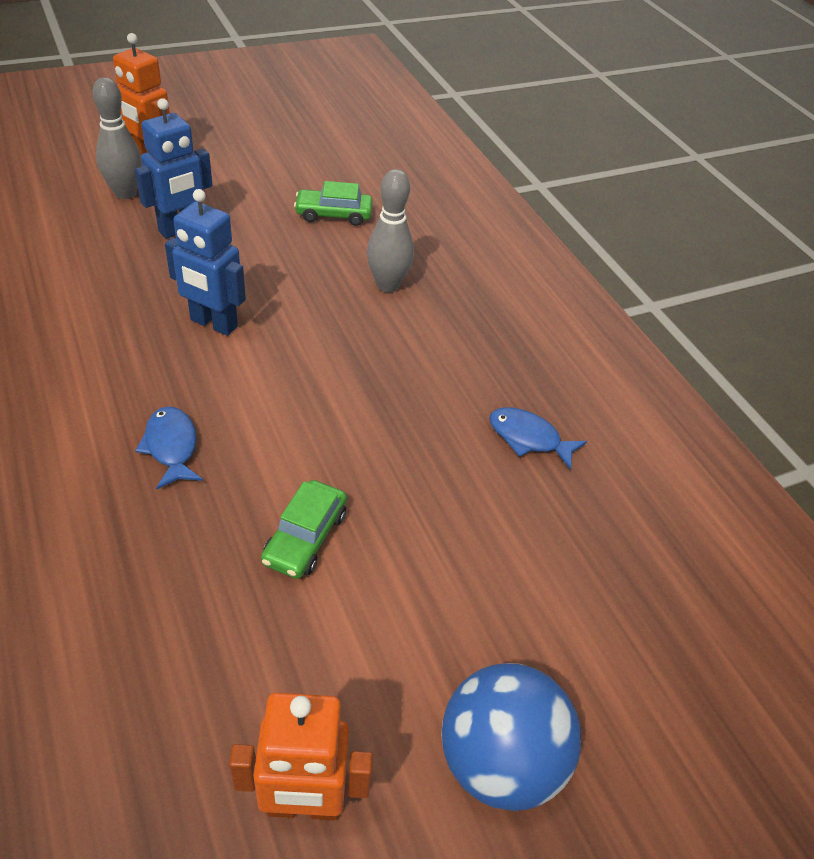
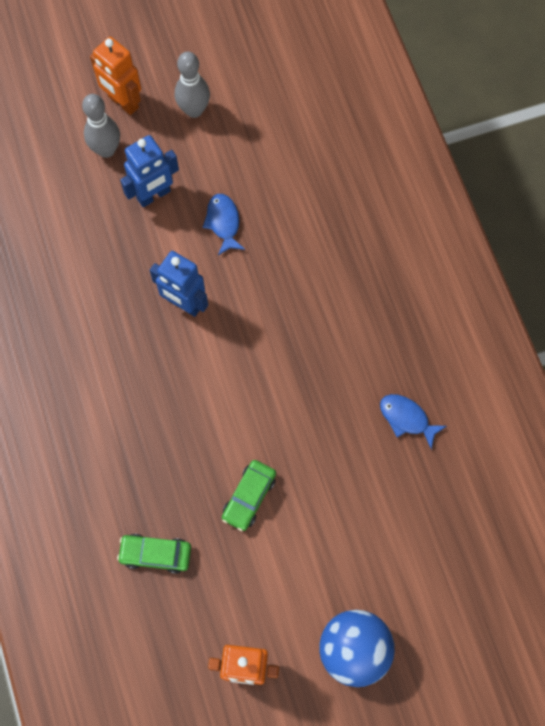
camera: 10 degrees right, 25 degrees up
blue fish [135,407,203,489] -> blue fish moved to [203,194,245,255]
green car [294,181,372,226] -> green car moved to [117,534,191,574]
grey bowling pin [367,169,414,292] -> grey bowling pin moved to [175,51,210,118]

